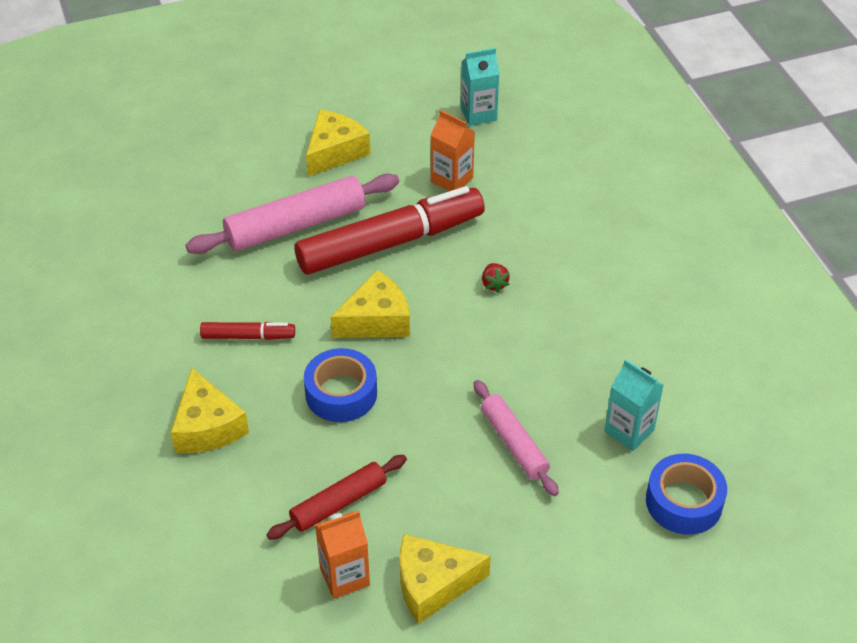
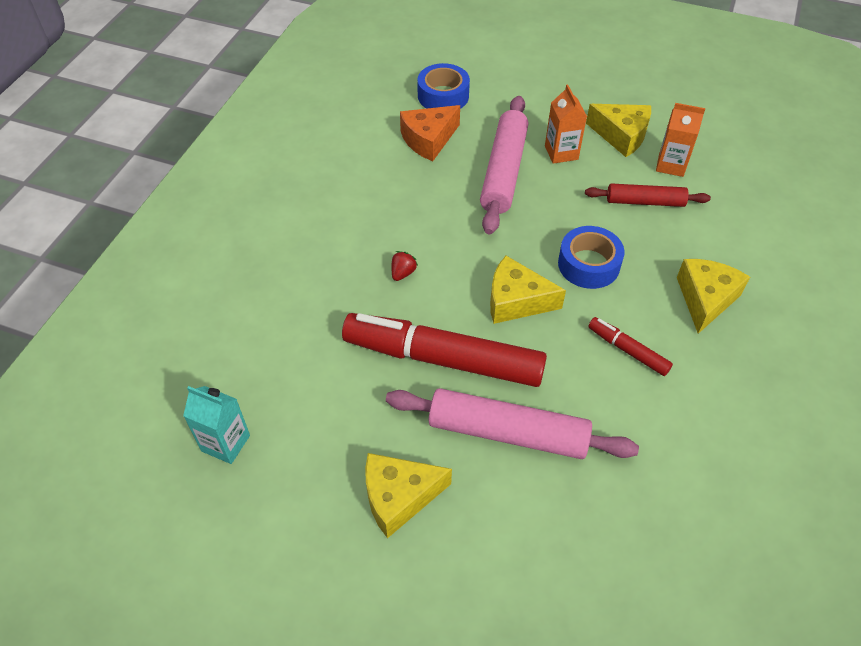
camera: 140 degrees left, 5 degrees up
orange carton [431,110,475,191] -> orange carton moved to [545,85,587,164]
pink rolling pin [474,380,559,496] -> pink rolling pin [480,96,528,234], size x1.64
turquoise carton [604,359,664,451] -> orange cheese [400,105,460,161]

